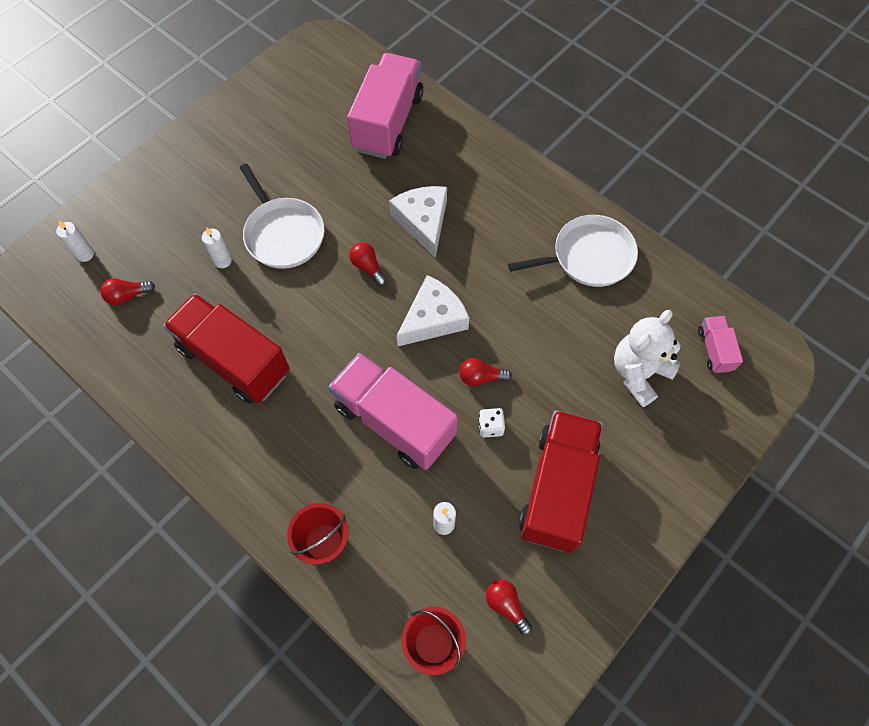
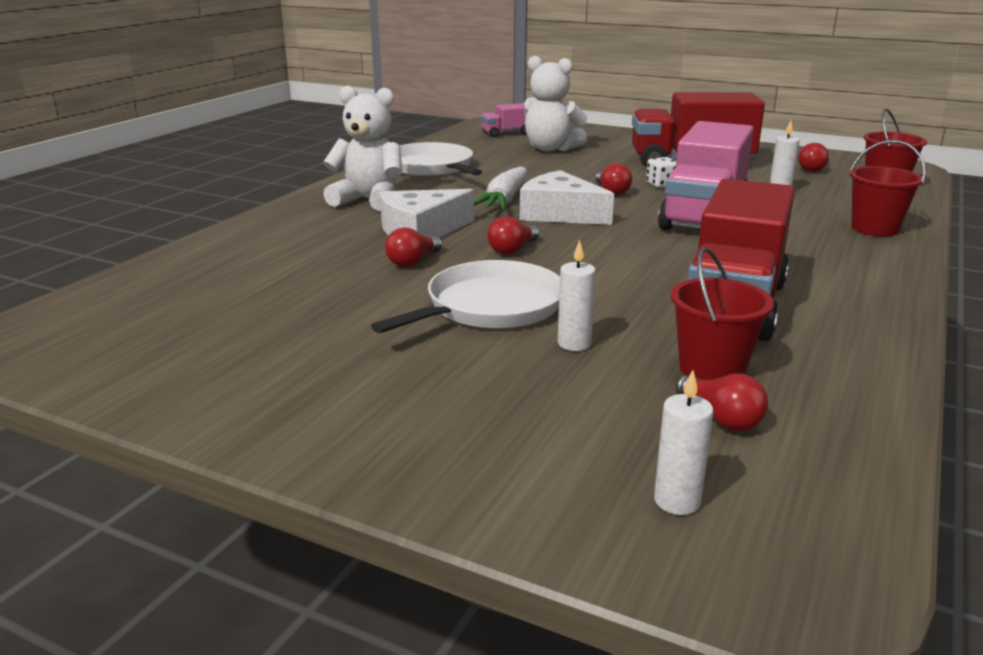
camera: 105 degrees left, 40 degrees down
pink truck [347,53,423,159] -> none
none -> white teddy bear [323,86,402,211]
none -> red light bulb [385,227,442,267]
none -> white carrot [474,167,527,210]
none -> red bucket [670,247,774,380]

